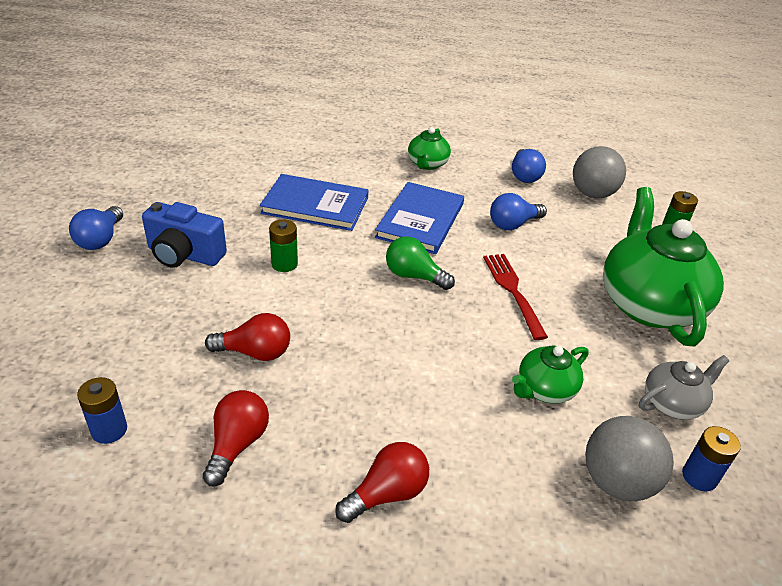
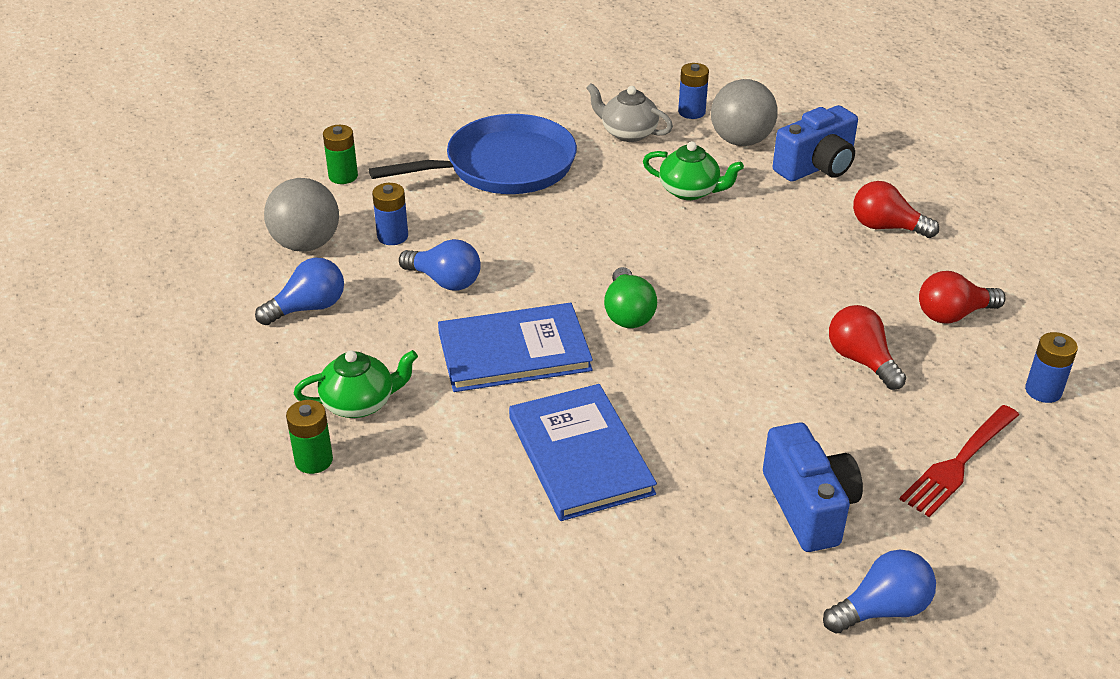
camera: 120 degrees left, 0 degrees up
green battery [269,219,298,272] -> green battery moved to [286,400,333,474]
red fork [483,254,548,340] -> red fork moved to [899,405,1019,517]
green teapot [603,187,724,346] -> blue pan [369,114,577,194]
none -> blue battery [372,183,408,245]
none -> blue camera [773,105,858,182]

